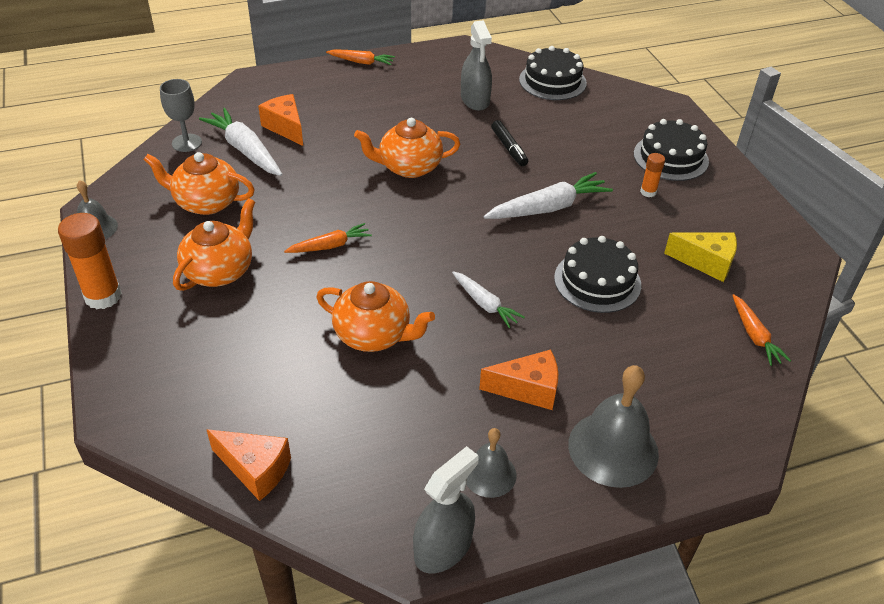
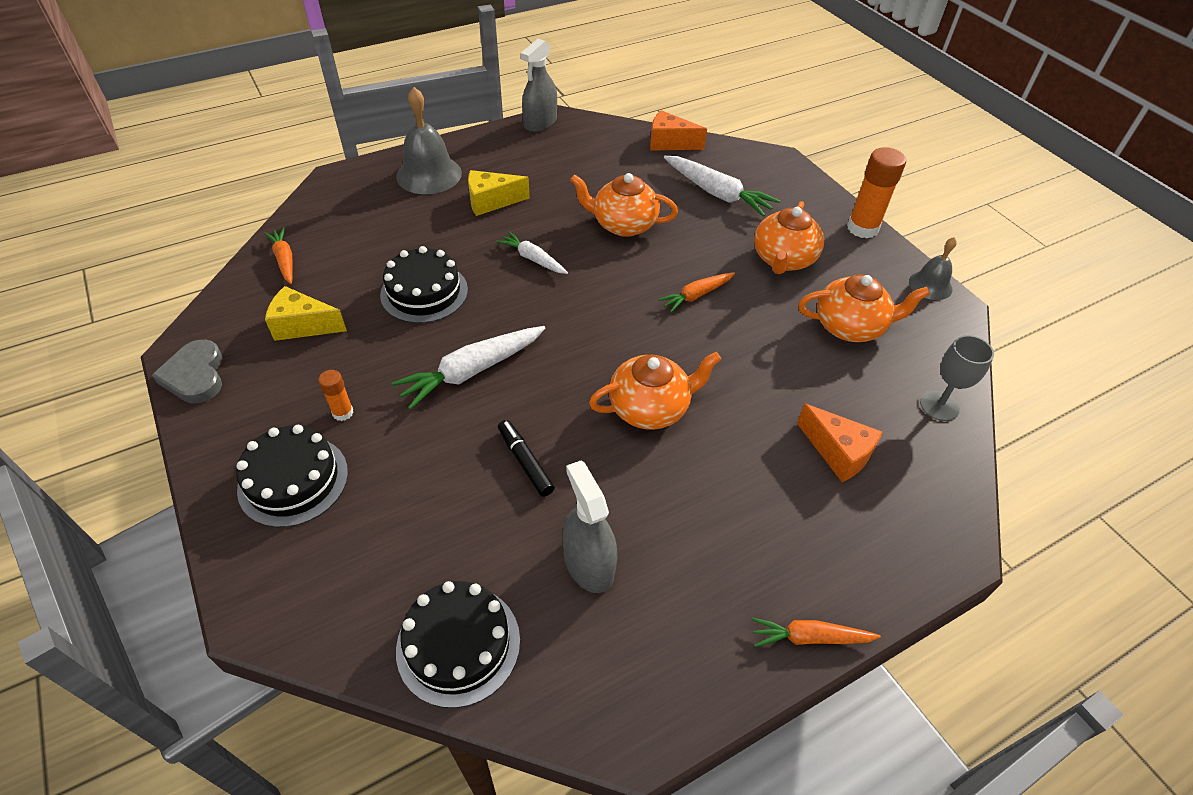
camera: 170 degrees right, 5 degrees up
white carrot [199,108,282,176] -> white carrot moved to [664,156,780,217]
grey bell [466,428,517,498] -> none
orange cheese [479,350,558,410] -> yellow cheese [468,170,530,216]
none -> grey heart [152,339,223,404]

